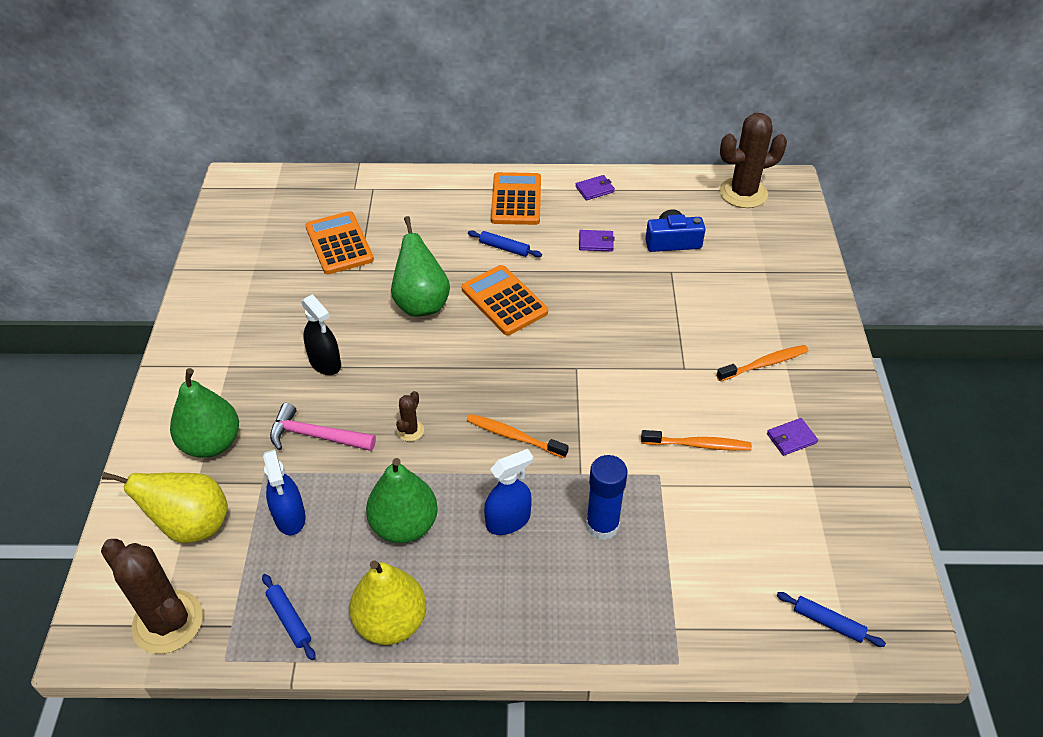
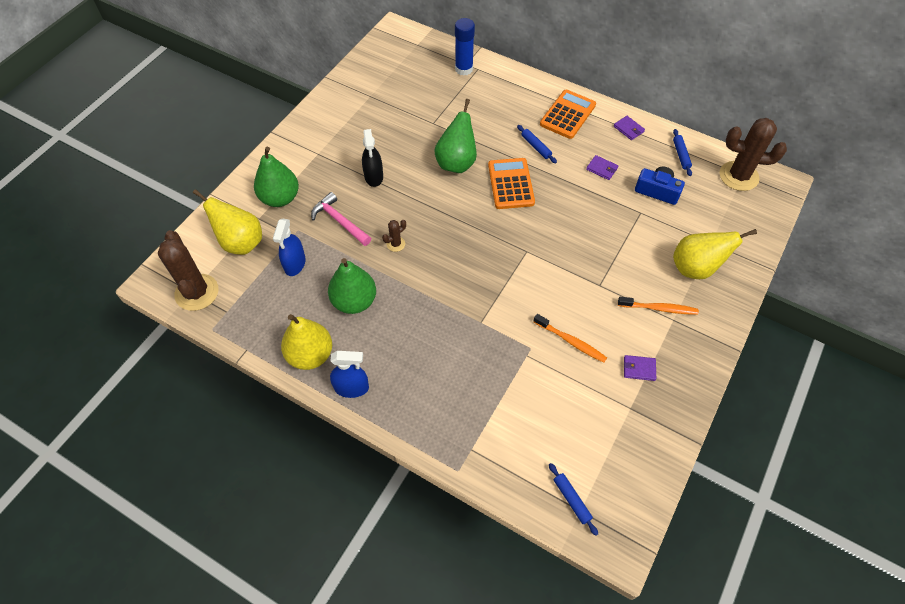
camera: 30 degrees right, 10 degrees up
blue rolling pin [262,574,316,660] -> blue rolling pin moved to [673,129,692,176]
orange calculator [305,211,374,274] -> none
orange toothbrush [467,414,569,458] -> none
blue spray bottle [484,449,533,535] -> blue spray bottle moved to [330,351,369,398]
purple wallet [576,175,615,200] -> purple wallet turned 45 degrees clockwise [614,116,645,140]
blue glue stick [586,455,628,540] -> blue glue stick moved to [455,18,475,76]
none -> yellow pear [673,229,757,279]

